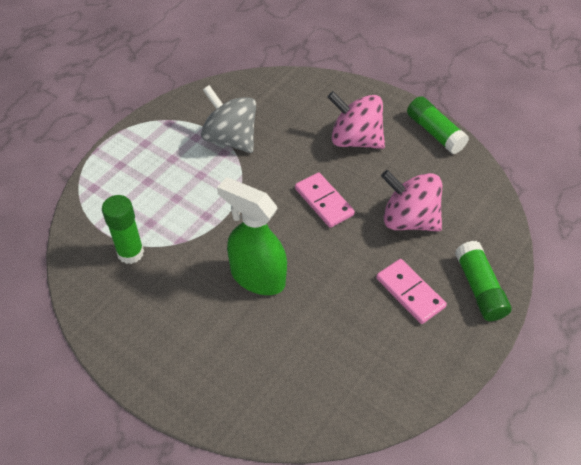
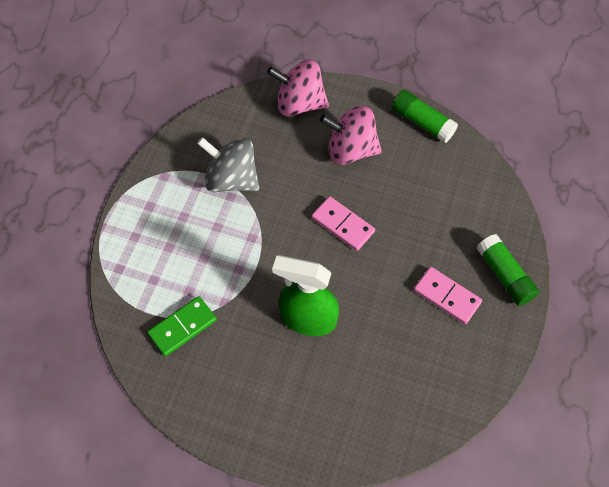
camera: 15 degrees left, 10 degrees up
green glue stick [102,195,144,264] -> green domino [147,296,217,356]
pink spinning top [381,170,442,232] -> pink spinning top moved to [267,60,329,116]

